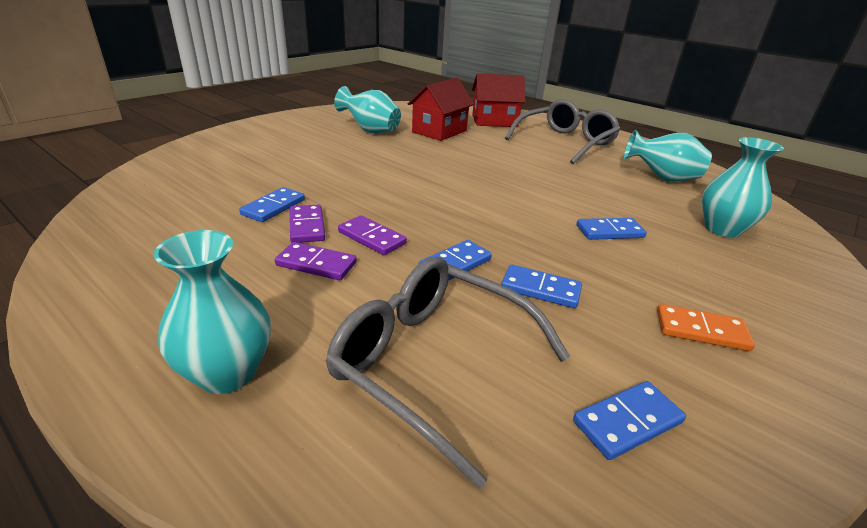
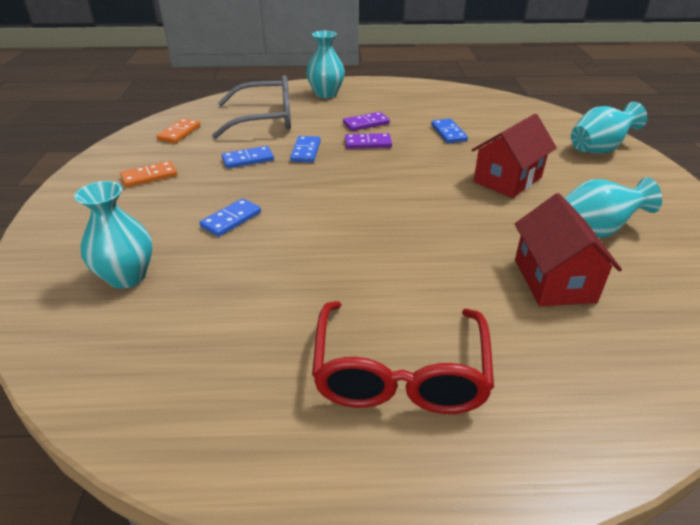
camera: 140 degrees right, 5 degrees up
purple domino [290,204,325,243] -> none
red house [472,73,526,127] -> red house moved to [472,114,557,198]
grey glasses [505,99,620,164] -> red glasses [312,301,494,414]
blue domino [573,381,686,460] -> orange domino [157,118,200,143]
turquoise vase [624,130,712,182] -> turquoise vase moved to [571,102,647,154]

